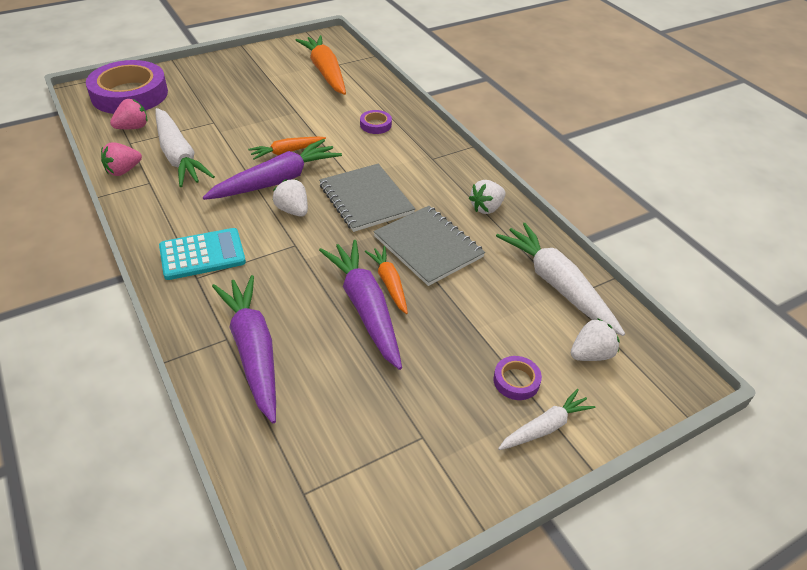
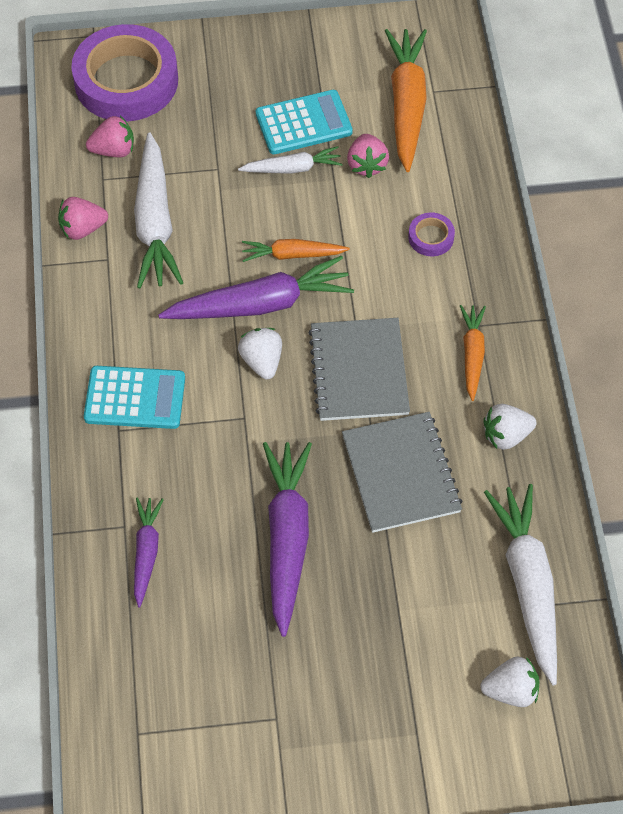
camera: 25 degrees right, 15 degrees up
purple carrot [212,275,276,423] -> purple carrot [134,498,164,607], size x0.56
orange carrot [365,246,408,314] -> orange carrot moved to [460,305,486,401]
purple tape [493,356,542,400] -> none
white carrot [498,389,595,450] -> white carrot moved to [238,146,343,174]
none -> turquoise calculator [256,90,353,154]
none -> pink strawberry [347,134,389,178]

